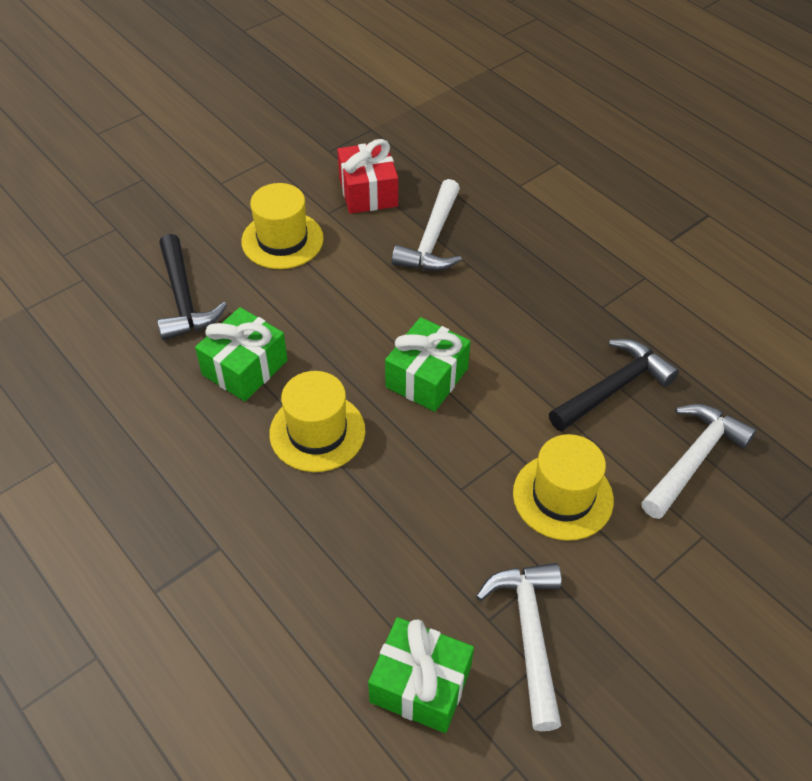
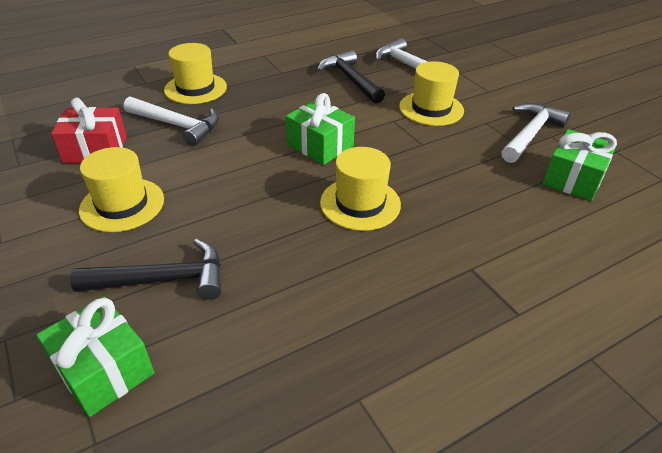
camera: 80 degrees left, 10 degrees down
green gift [195,307,288,401] -> green gift moved to [36,297,154,417]
white hammer [476,563,562,731] -> white hammer turned 120 degrees clockwise [501,103,571,163]
none -> yellow hat [164,43,227,104]

